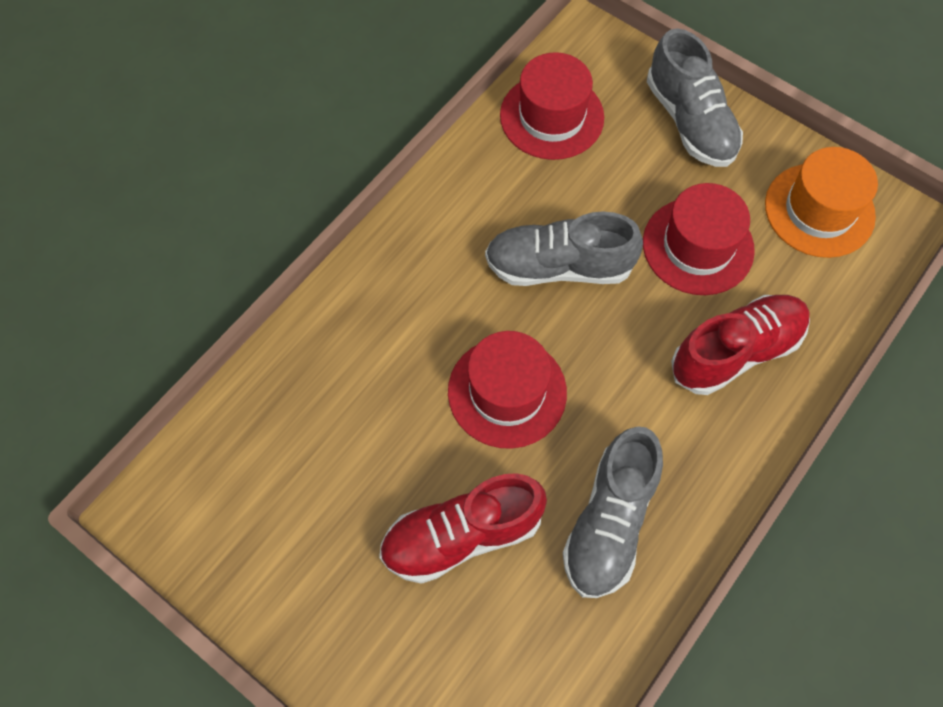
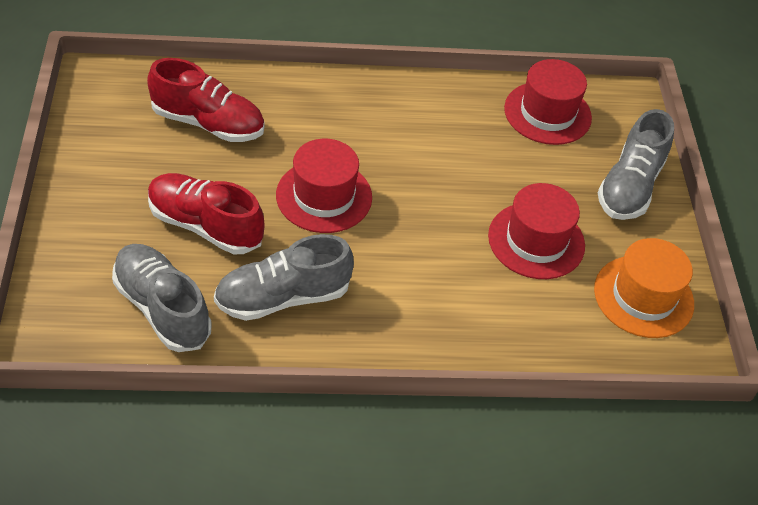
camera: 45 degrees right, 15 degrees down
grey shoe [485,212,643,286] -> grey shoe moved to [112,244,212,352]
red shoe [671,295,810,395] -> red shoe moved to [147,58,264,142]

